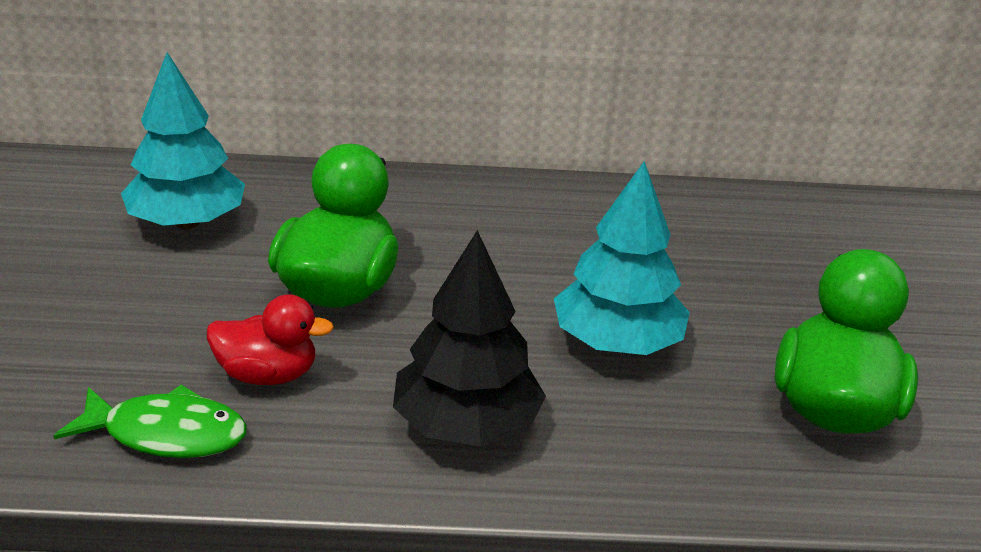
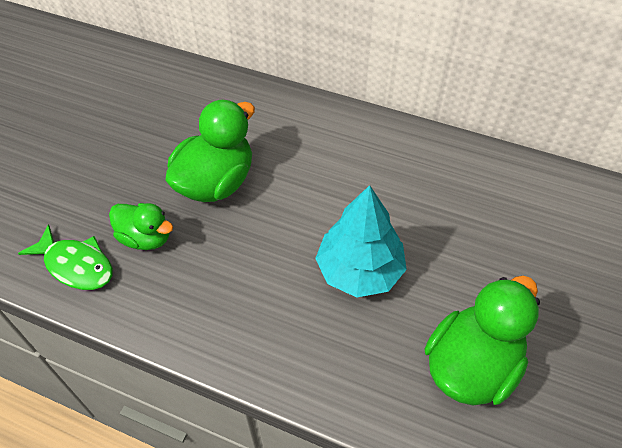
camera: 25 degrees right, 20 degrees up
turquoise tree [121,52,245,229] -> none
red duck [207,294,334,385] -> green duck [109,203,173,250]
black tree [393,230,546,446] -> none

